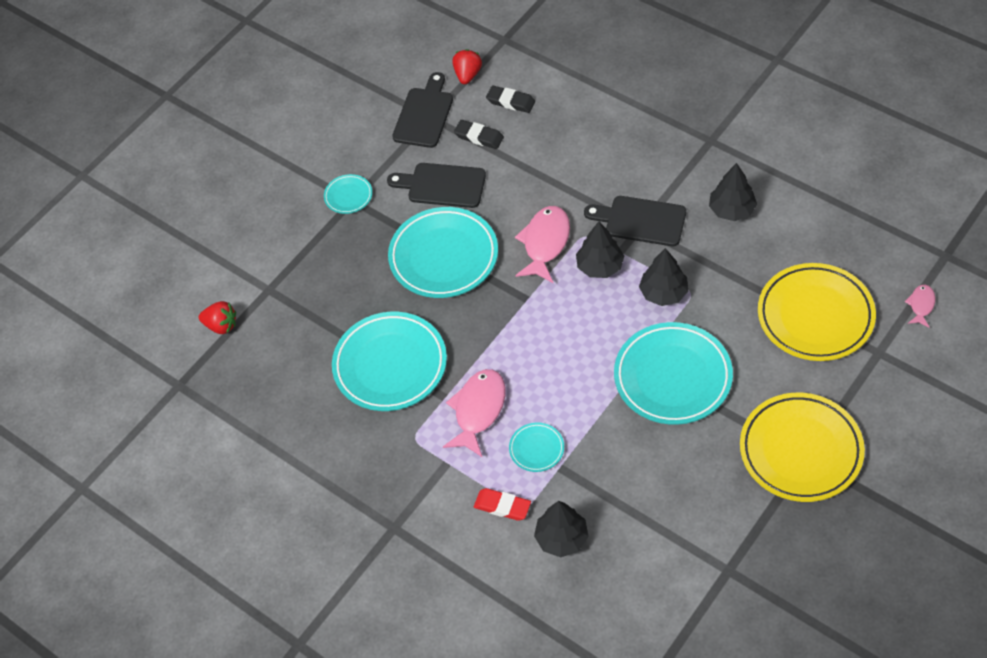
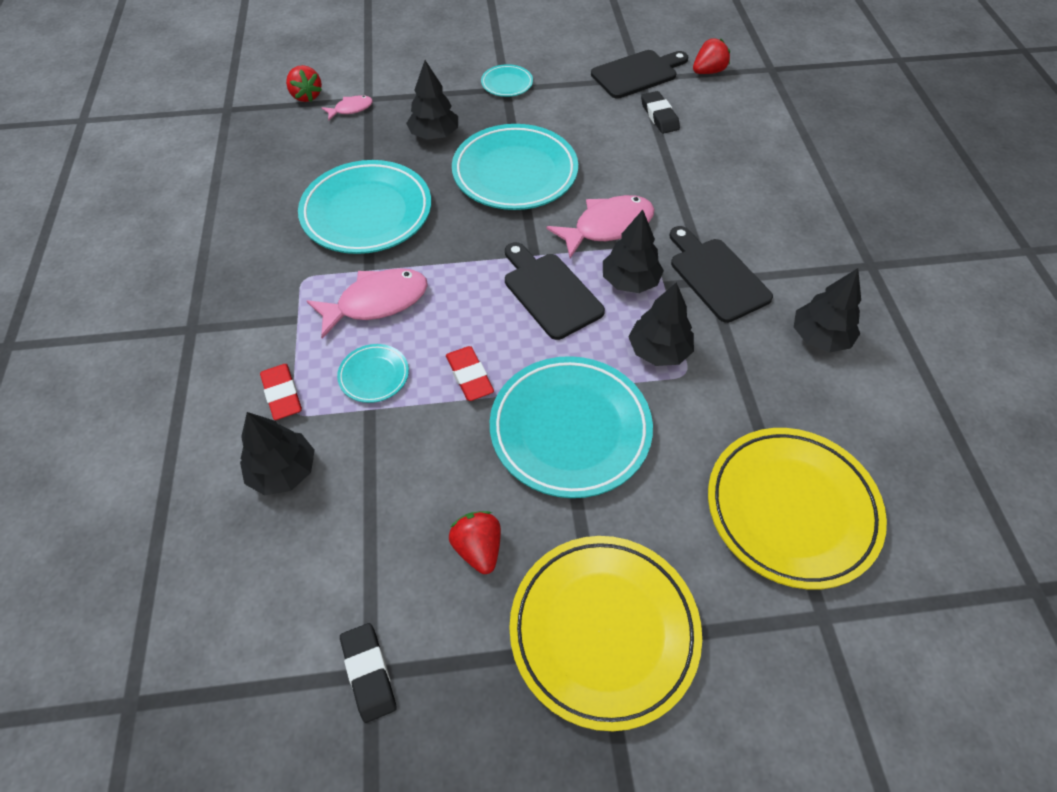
camera: 40 degrees right, 0 degrees up
black cutting board [387,163,486,208] -> black cutting board moved to [505,242,605,340]
black eraser [486,86,535,113] -> black eraser moved to [340,623,397,723]
pink fish [905,285,935,328] -> pink fish moved to [322,95,373,121]
none -> black tree [406,60,458,140]
none -> red eraser [446,346,494,401]
none -> red strawberry [449,511,501,574]

